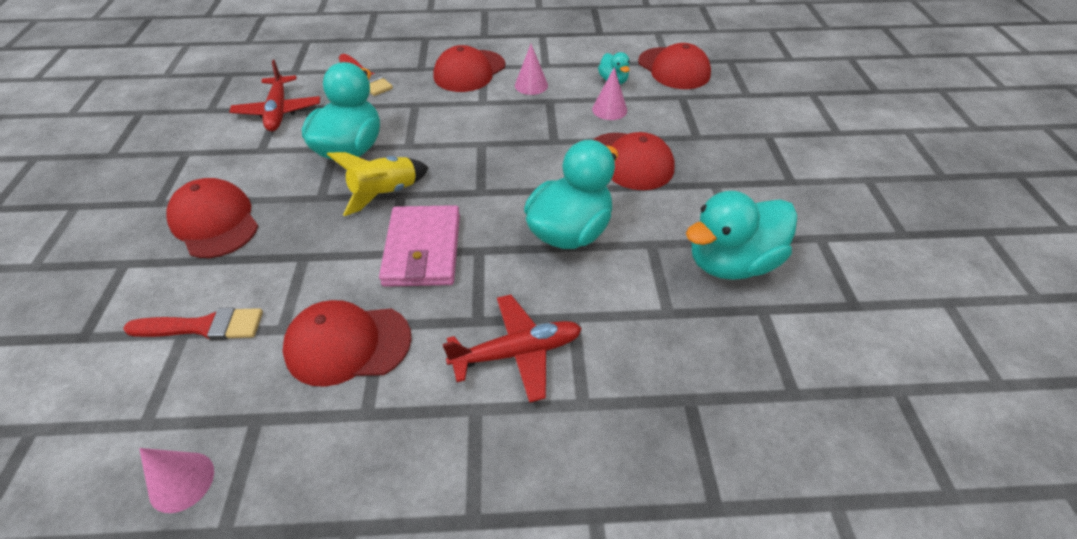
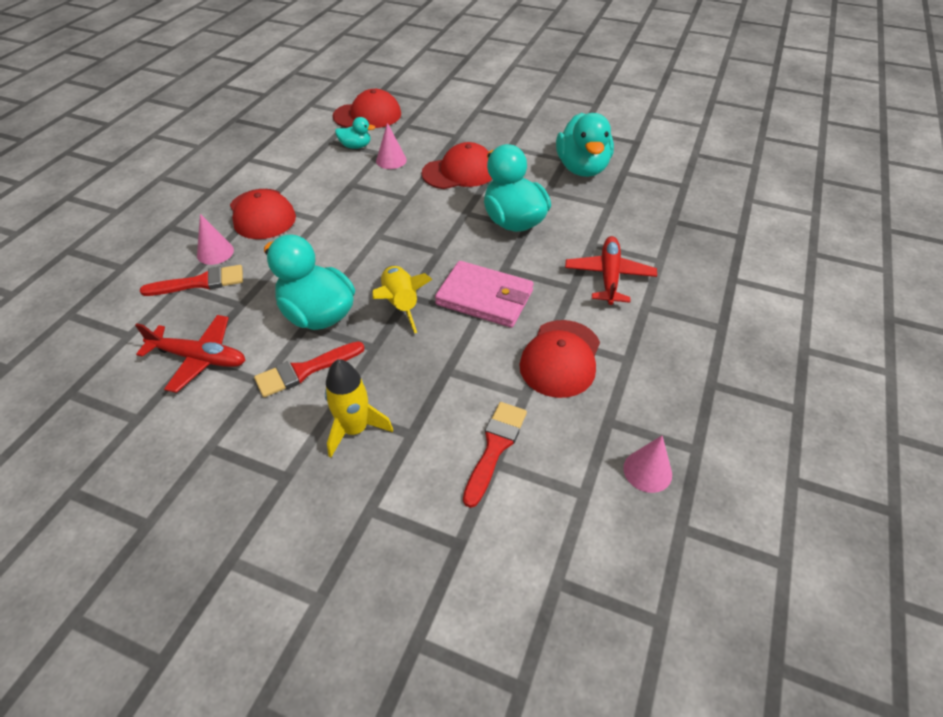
camera: 65 degrees left, 0 degrees up
red cap [166,178,258,258] -> yellow rocket [325,359,393,458]
pink cone [515,44,548,95] -> pink cone moved to [197,214,234,265]
none -> red brush [254,341,365,397]

